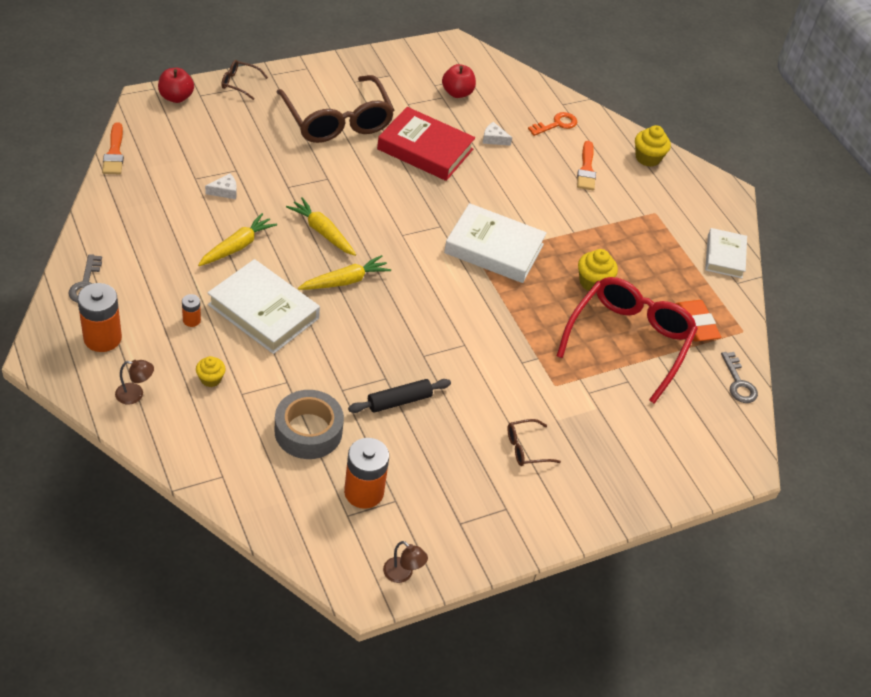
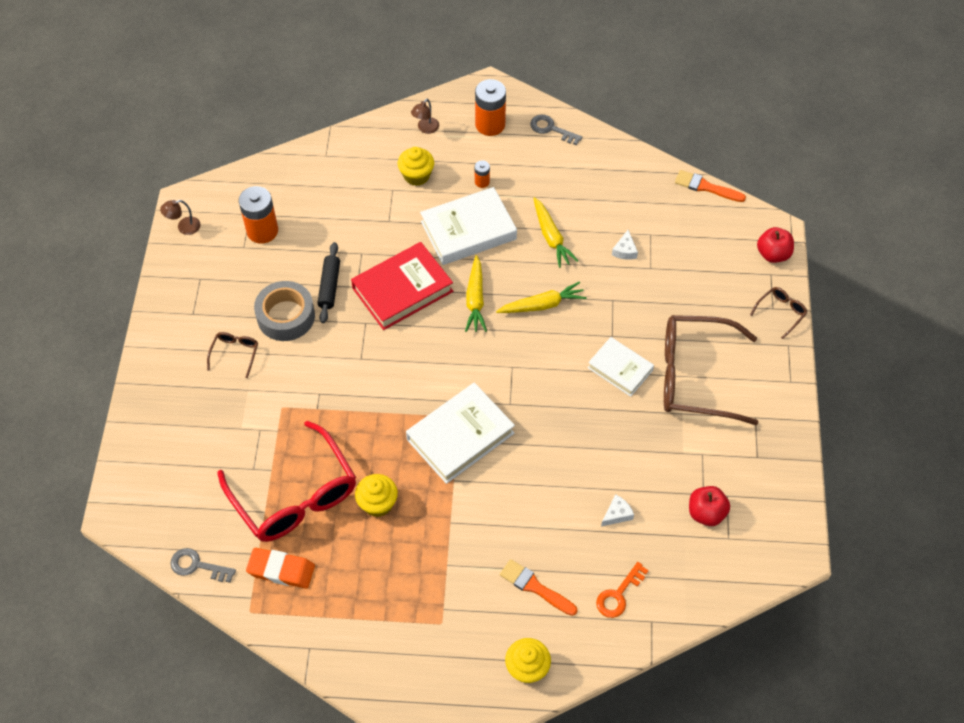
camera: 125 degrees right, 10 degrees up
yellow cupcake [196,356,226,387] -> yellow cupcake [398,147,434,186], size x1.53
grey tape [275,390,344,459] -> grey tape moved to [254,281,315,341]
red book [377,107,475,181] -> red book moved to [351,242,453,330]
orange key [528,112,577,136] -> orange key turned 45 degrees clockwise [596,562,649,618]
white book [705,228,747,278] -> white book moved to [588,337,654,397]

